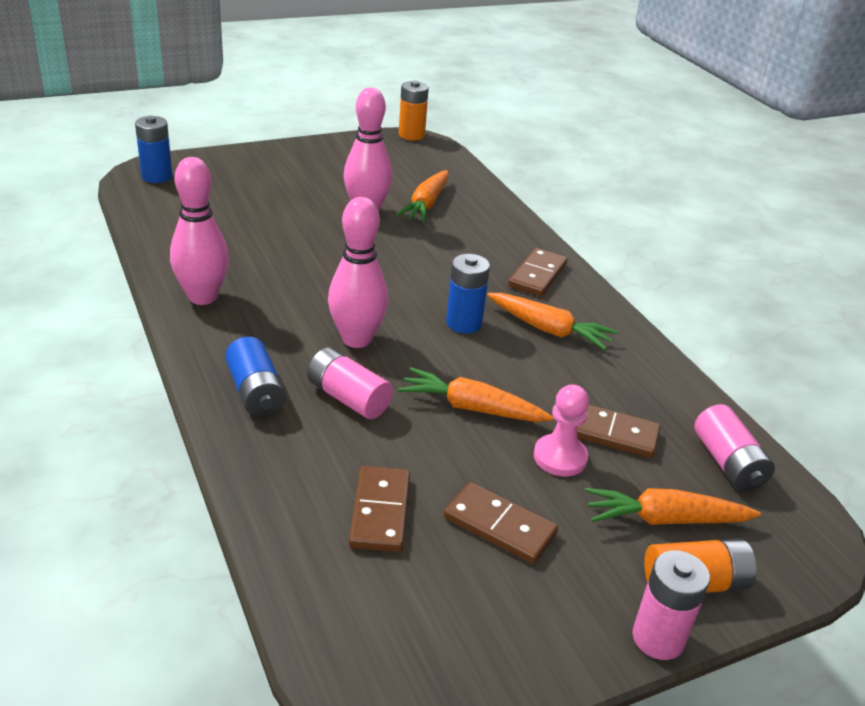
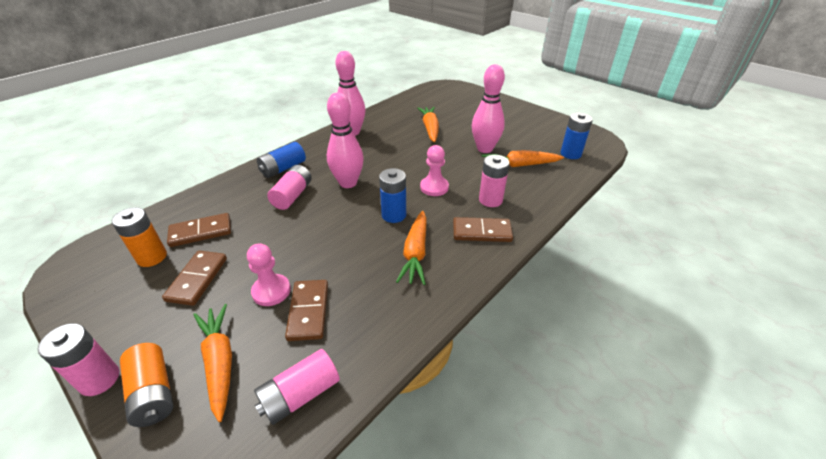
camera: 70 degrees right, 5 degrees up
blue battery [135,116,172,183] -> blue battery moved to [560,113,593,159]
orange carrot [398,367,554,422] -> orange carrot moved to [418,107,439,142]
orange battery [399,80,429,140] -> orange battery moved to [112,207,167,267]
none -> pink pawn [420,145,449,196]
none -> pink battery [479,155,510,207]

